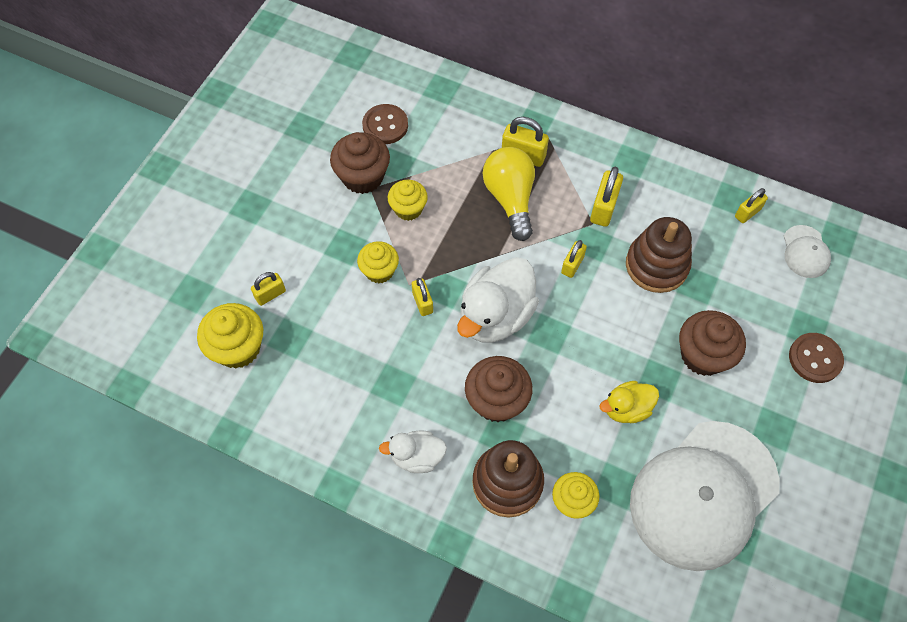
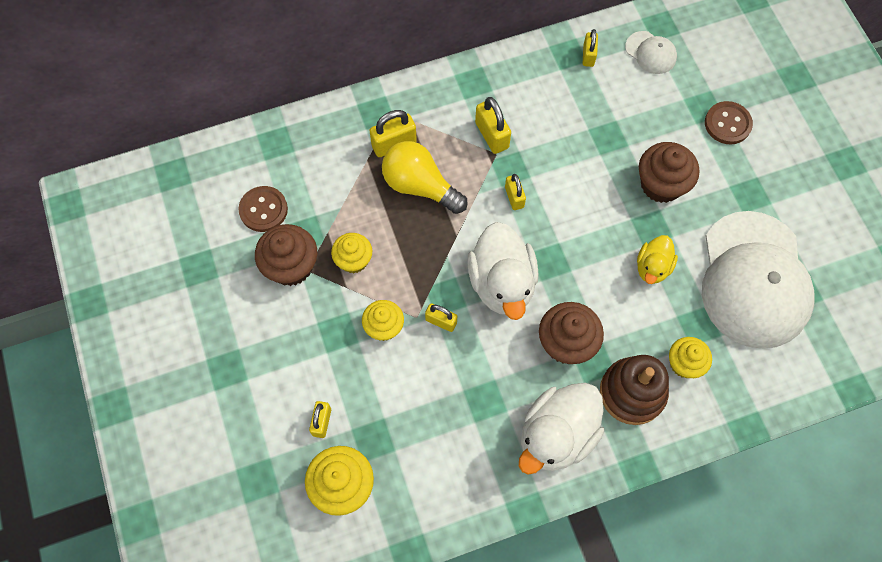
camera: 45 degrees left, 5 degrees up
white duck [379,431,447,473] -> white duck [519,383,604,474], size x1.78
brown stacking toy [626,217,692,293] -> none

